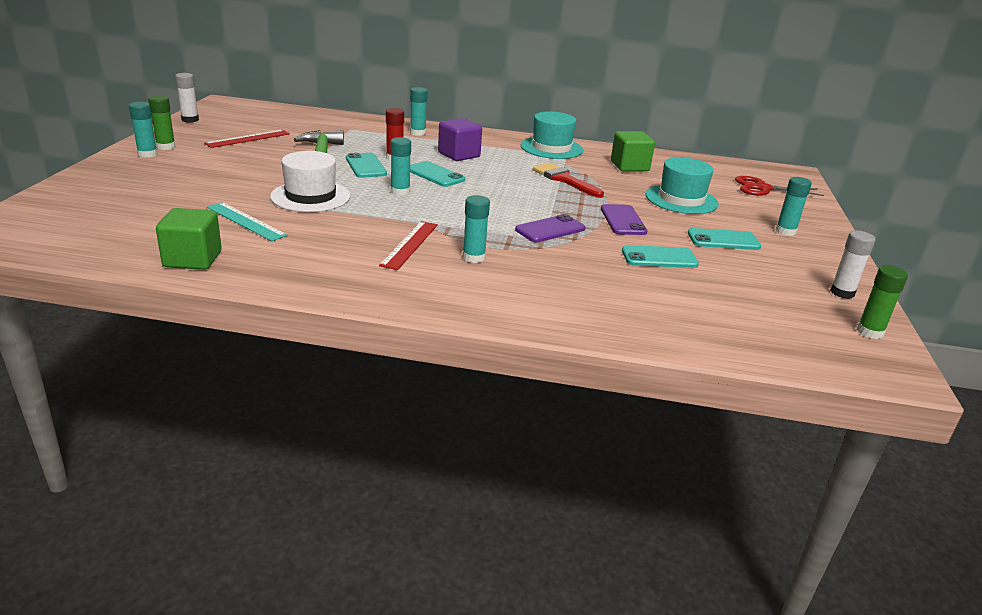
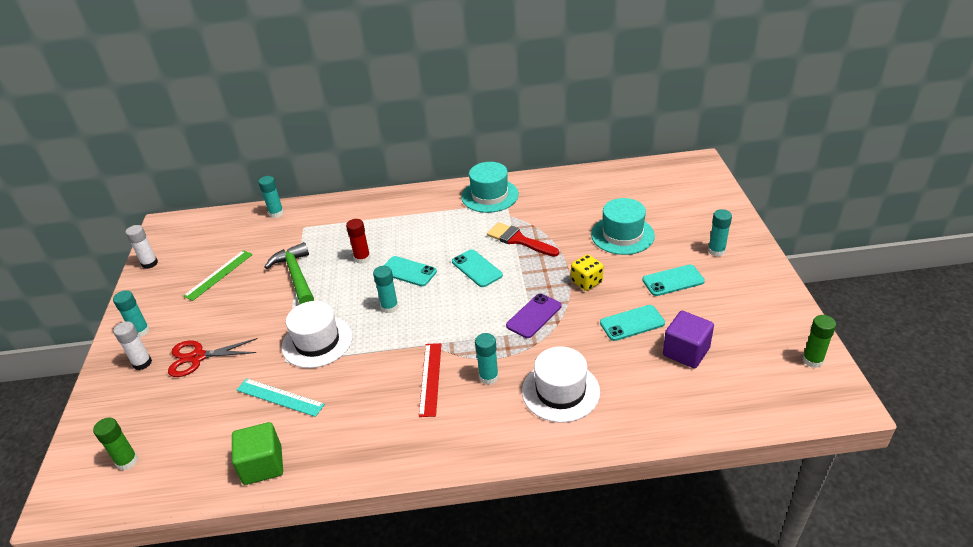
camera: 10 degrees left, 10 degrees up
green glue stick [148,96,176,150] -> green glue stick moved to [93,418,138,470]
red ruler [204,130,290,148] -> green ruler [183,250,253,301]
turquoise phone [346,153,387,178] -> turquoise phone moved to [452,249,503,287]
turquoise glue stick [410,87,427,136] -> turquoise glue stick moved to [258,176,284,218]
purple cube [438,118,482,161] -> purple cube moved to [663,311,714,368]
purple phone [601,204,647,235] -> yellow dice [571,254,603,291]
green cube [611,131,655,172] -> none
red scissors [735,176,824,196] -> red scissors moved to [168,338,258,377]
white glue stick [830,231,876,299] -> white glue stick moved to [113,321,152,370]
none -> white hat [522,346,600,423]

